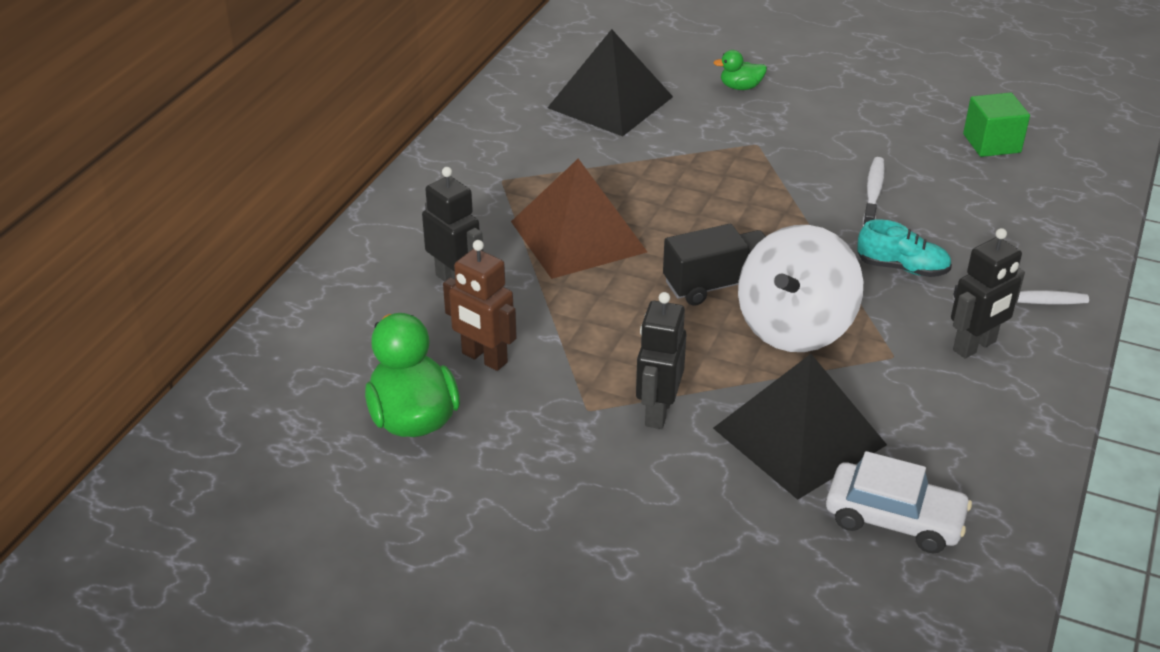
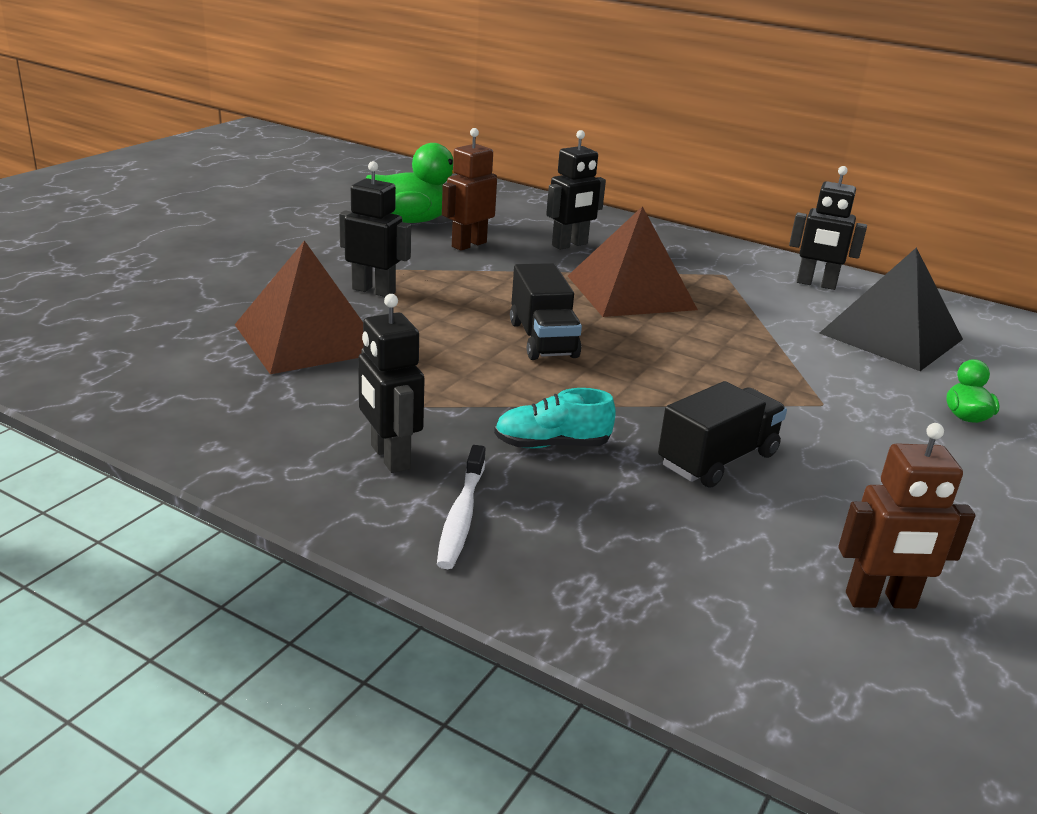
camera: 95 degrees right, 10 degrees down
black pyramid [713,354,887,500] -> brown pyramid [234,240,364,374]
white spinning top [738,225,863,352] -> none
white car [826,451,972,553] -> none
turquoise shoe [857,219,952,277] -> turquoise shoe turned 60 degrees clockwise [494,388,616,448]
white toothbrush [863,157,885,226] -> black truck [658,381,787,488]
green cube [963,92,1030,157] -> brown robot [838,423,976,609]
none -> black robot [789,166,867,290]

